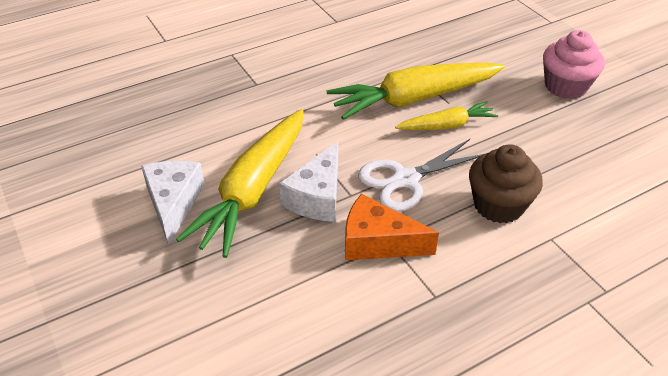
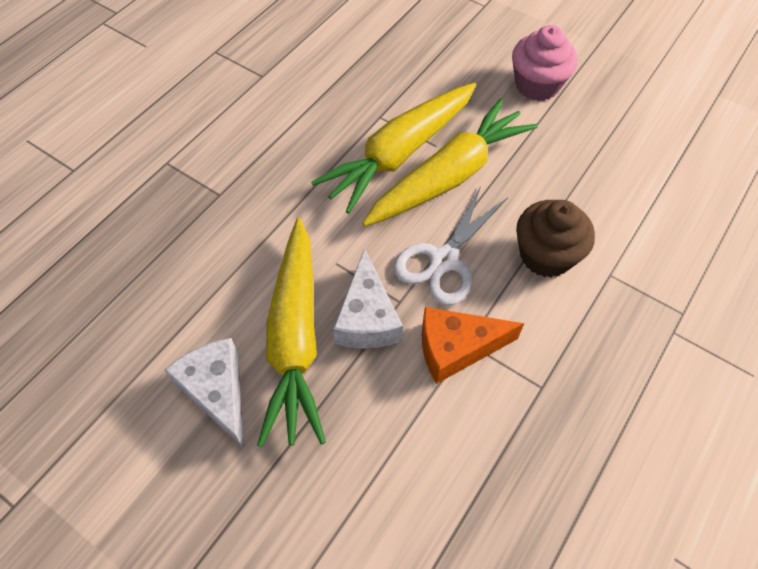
camera: 25 degrees left, 15 degrees up
yellow carrot [395,101,498,130] -> yellow carrot [362,99,538,227], size x1.85

